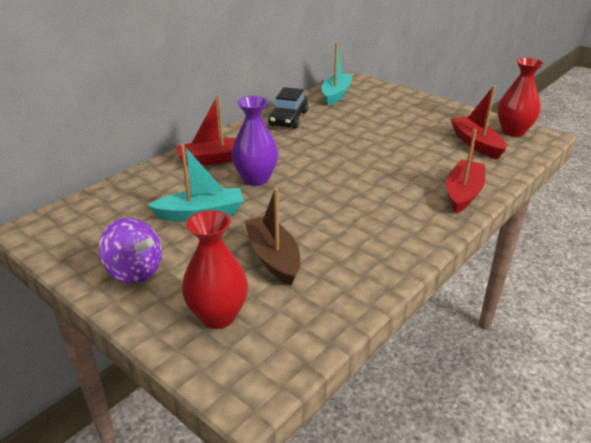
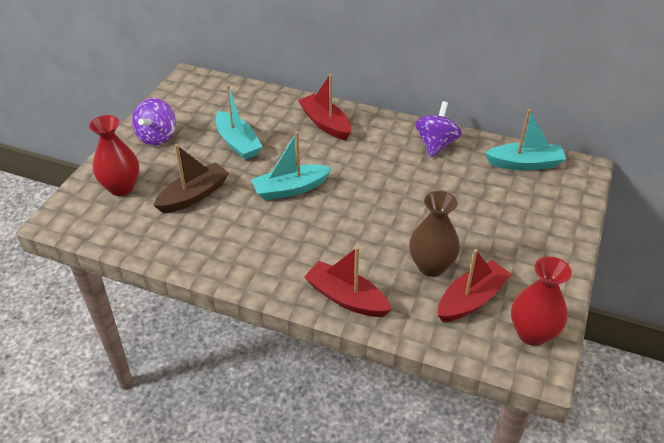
camera: 70 degrees right, 10 degrees up
purple vase [232,96,278,186] -> none
black car [268,87,308,129] -> purple spinning top [415,101,462,157]
red boat [446,129,485,213] -> red boat turned 150 degrees counterclockwise [304,247,392,317]
none -> turquoise boat [251,132,332,200]
none -> brown vase [409,191,460,277]

